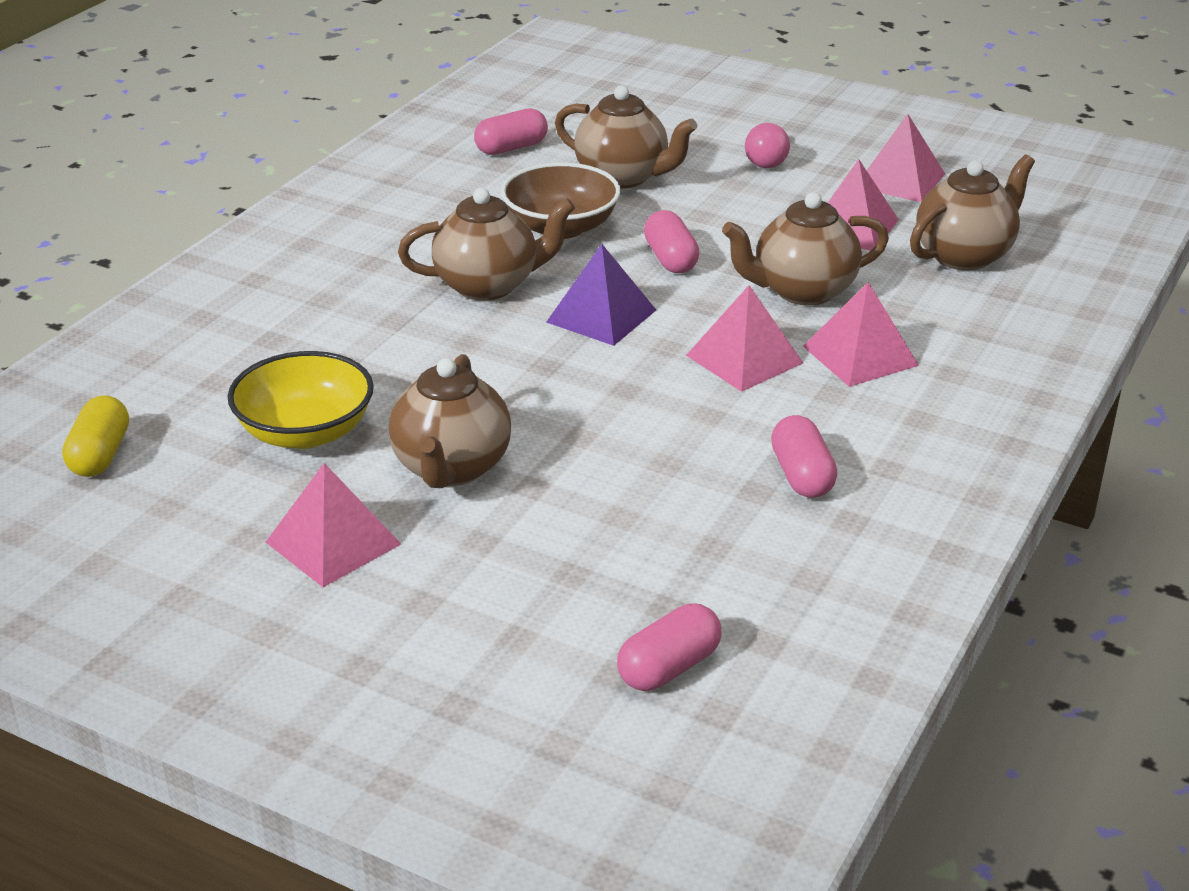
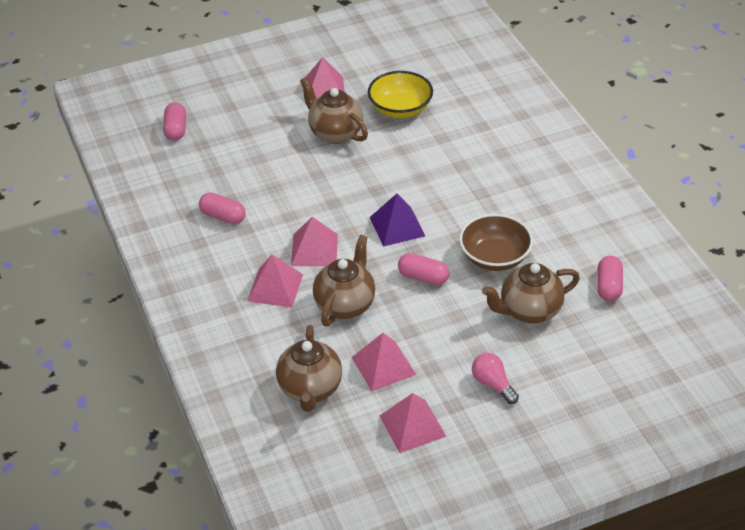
camera: 130 degrees right, 10 degrees up
yellow capsule [62,395,129,477] -> none
brown teapot [398,188,575,301] -> none

